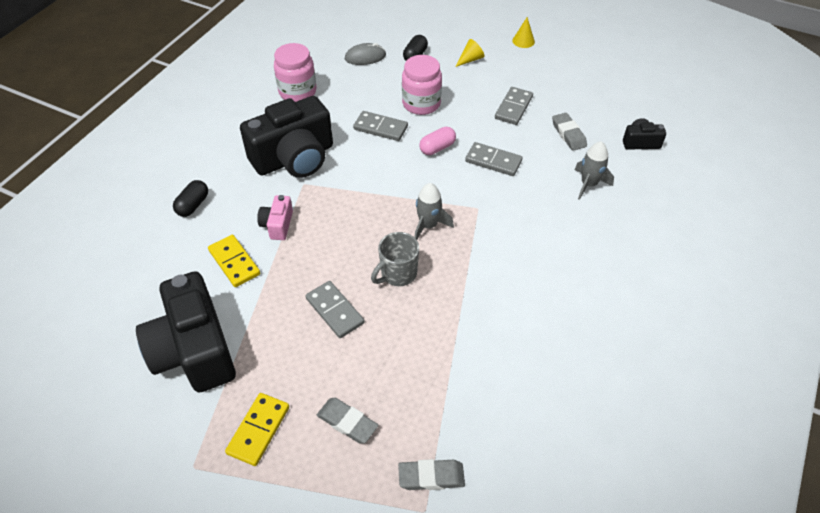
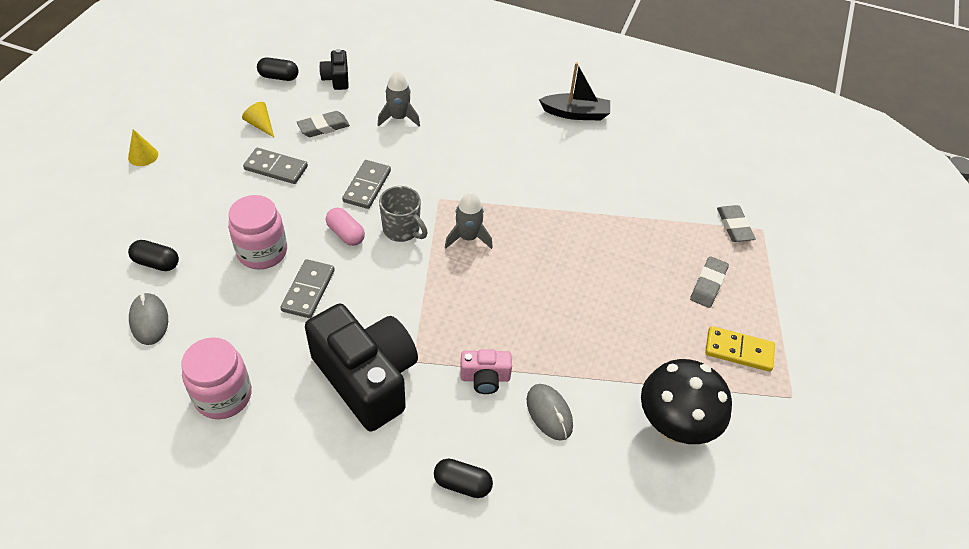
camera: 100 degrees left, 0 degrees up
black camera [136,271,236,392] -> black mushroom [641,359,732,444]
yellow domino [208,235,260,287] -> grey mouse [527,384,573,441]
grey domino [306,281,365,338] -> none
grey mug [371,232,419,286] -> grey mug moved to [379,186,428,242]
yellow cone [455,39,484,67] -> yellow cone moved to [242,102,274,137]
none -> black capsule [257,57,298,81]
none -> black boat [539,63,610,120]

